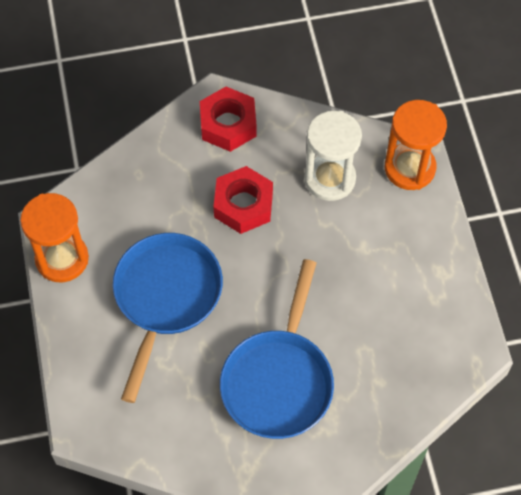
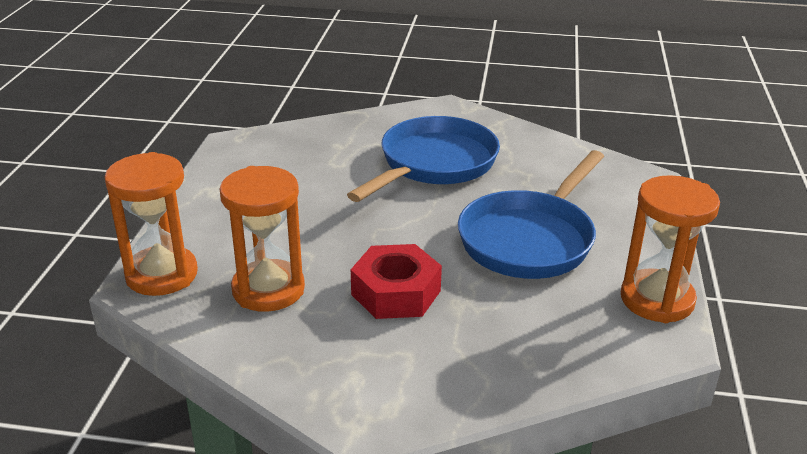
camera: 160 degrees left, 30 degrees down
red nut [200,87,257,152] -> none
white hourglass [304,111,362,201] -> orange hourglass [219,166,305,312]

